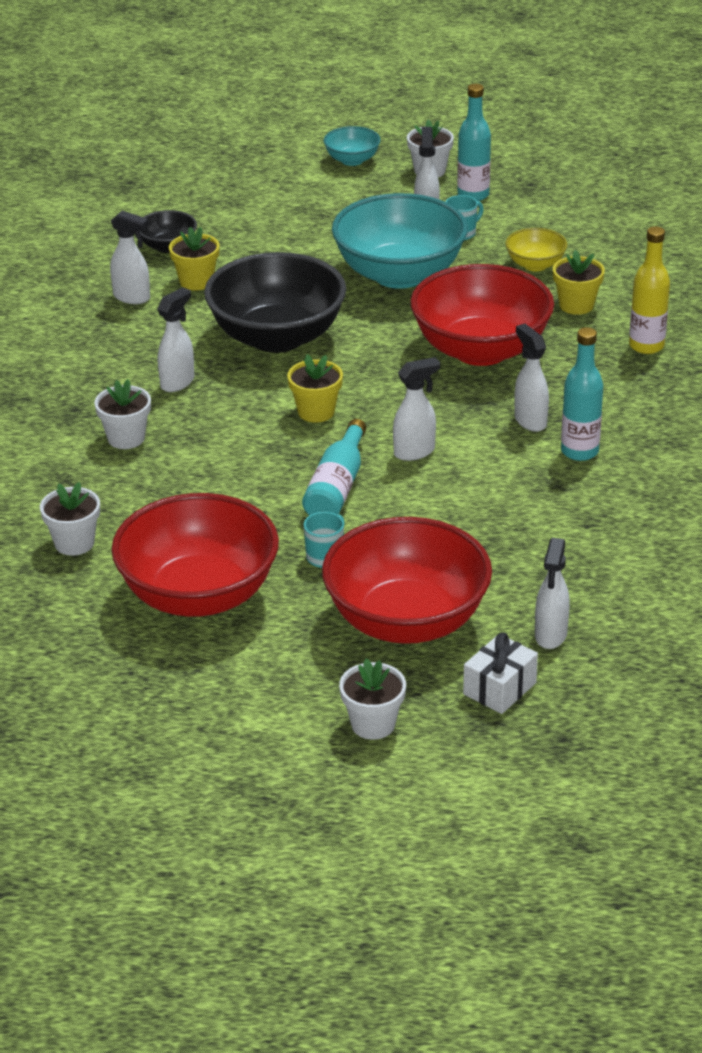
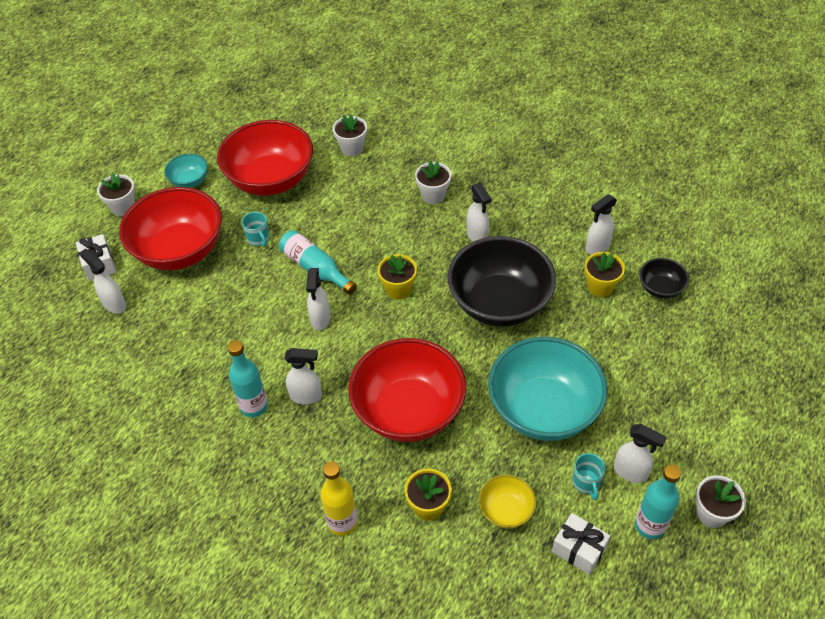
camera: 120 degrees right, 15 degrees up
turquoise bowl [324,126,381,166] -> turquoise bowl moved to [164,154,208,188]
none -> white gift [552,513,610,575]

